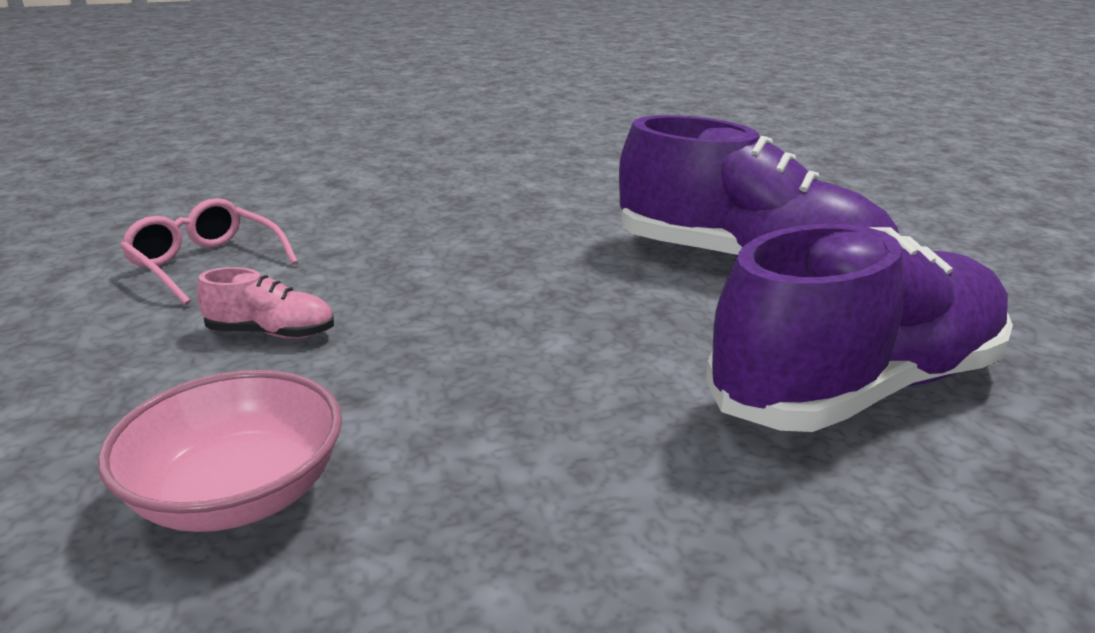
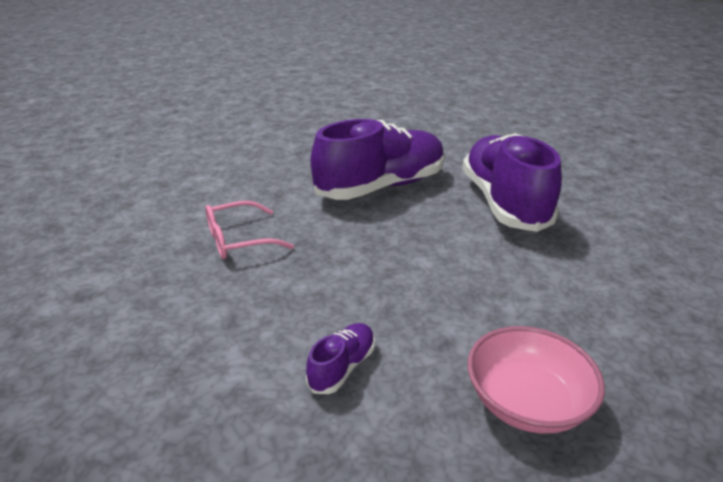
camera: 65 degrees left, 5 degrees up
pink glasses [120,198,298,305] -> pink glasses moved to [206,201,294,259]
pink shoe [197,267,334,339] -> purple shoe [306,323,375,394]

